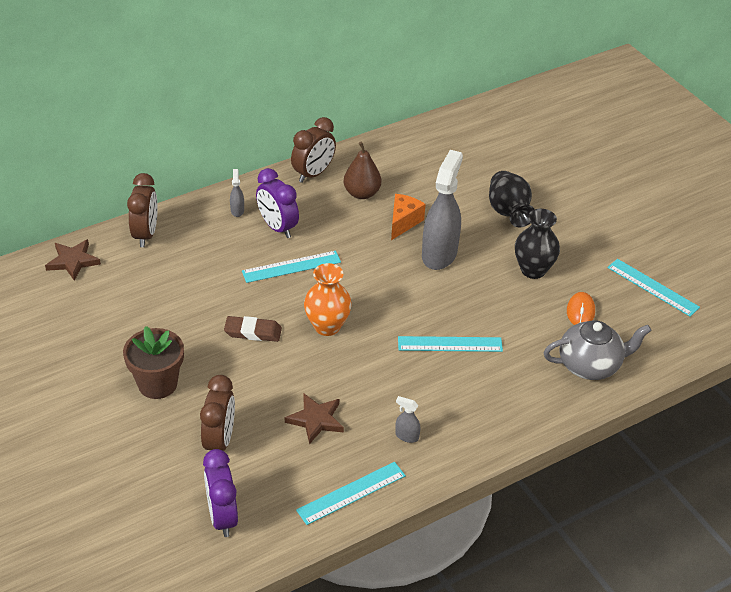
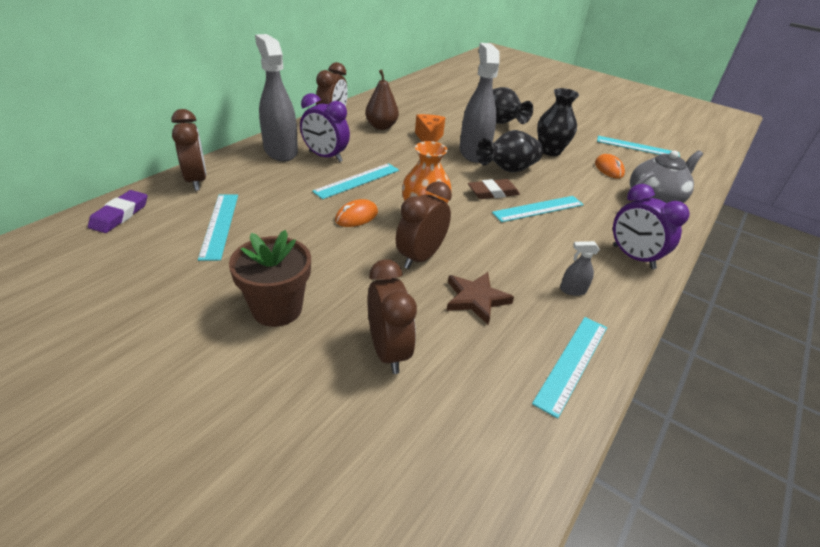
camera: 25 degrees left, 5 degrees down
brown star [45,239,101,281] -> purple eraser [88,190,148,233]
purple clock [203,449,238,537] -> purple clock moved to [613,184,690,269]
brown eraser [224,316,282,342] -> brown eraser moved to [468,179,520,199]
grey spray bottle [230,169,244,217] -> grey spray bottle [255,34,298,161], size x2.41
none -> turquoise ruler [198,194,238,261]
none -> orange mouse [335,199,378,227]
none -> brown clock [396,181,452,269]
none -> black vase [476,130,543,173]

